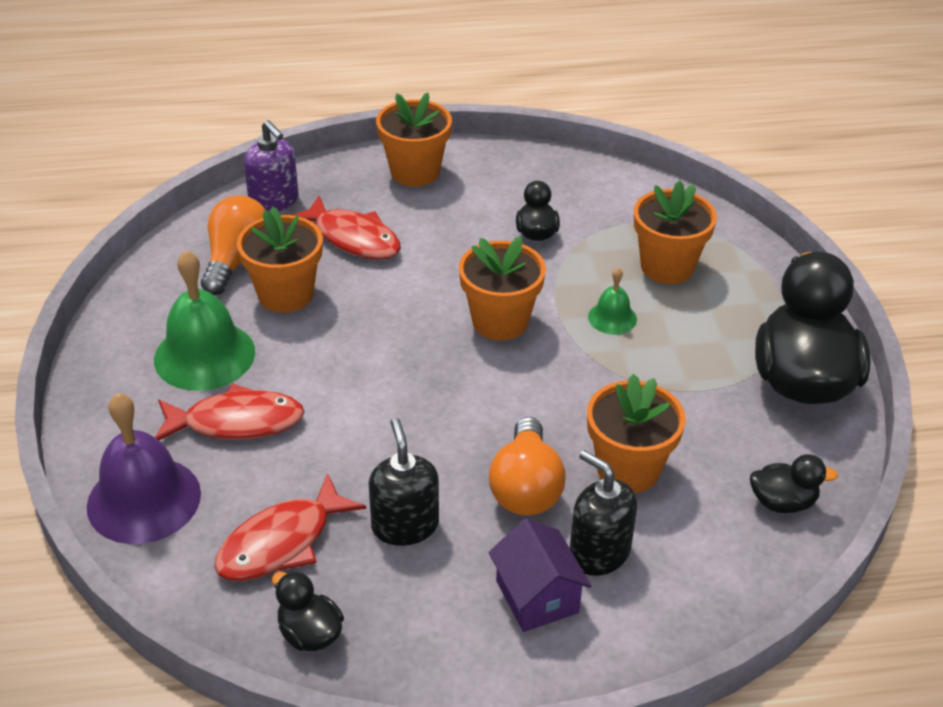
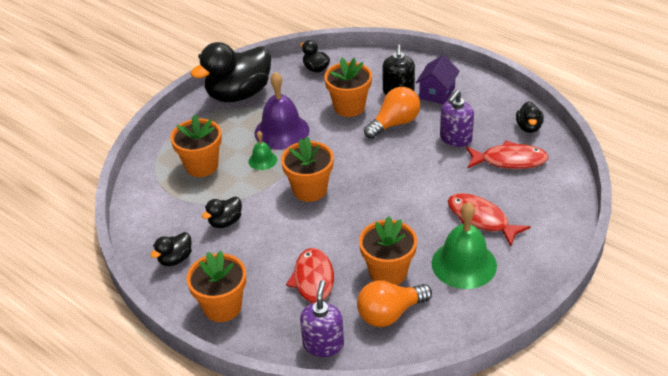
camera: 130 degrees left, 0 degrees up
purple bell [87,393,201,544] -> purple bell moved to [255,72,310,150]
black soap dispenser [369,418,439,546] -> purple soap dispenser [440,90,474,147]
none -> black duck [151,232,192,266]

